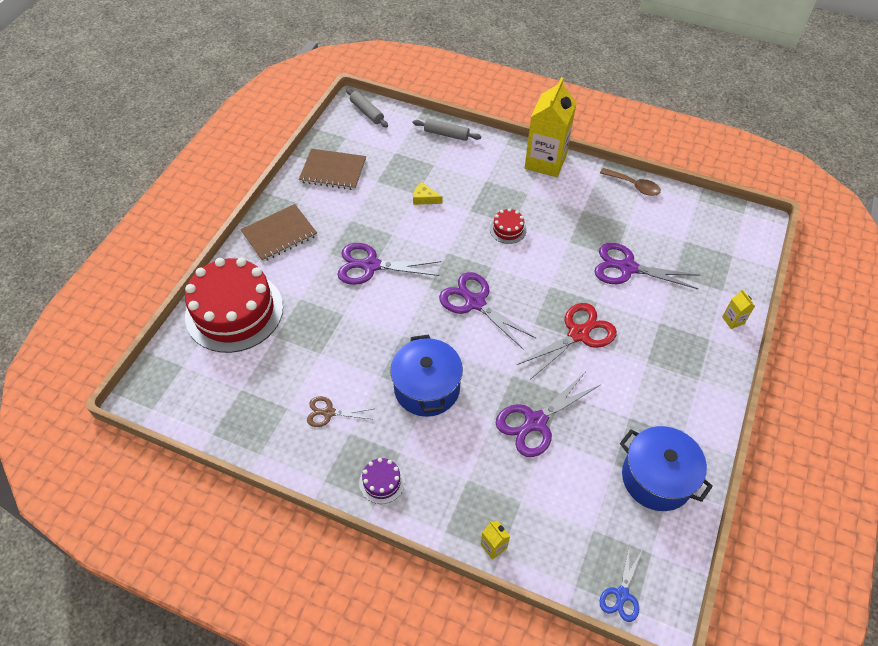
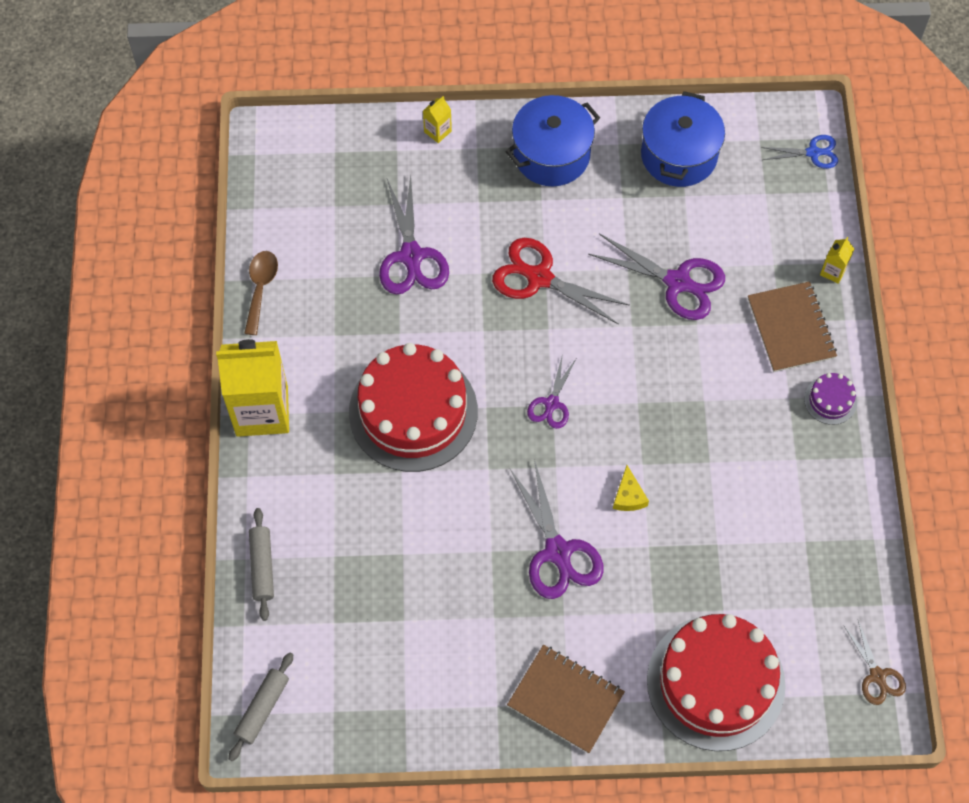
camera: 115 degrees left, 10 degrees up
brown notebook [299,149,366,190] -> brown notebook moved to [748,281,837,372]
brown scissors [307,396,374,427] -> brown scissors moved to [843,620,906,705]
blue pot [390,334,463,417] -> blue pot moved to [506,95,600,186]
yellow cheese [413,182,443,205] -> yellow cheese moved to [613,465,649,511]
purple scissors [439,272,537,350] -> purple scissors [527,357,576,429], size x0.58
red cake [490,208,527,244] -> red cake [349,343,478,472], size x2.44

